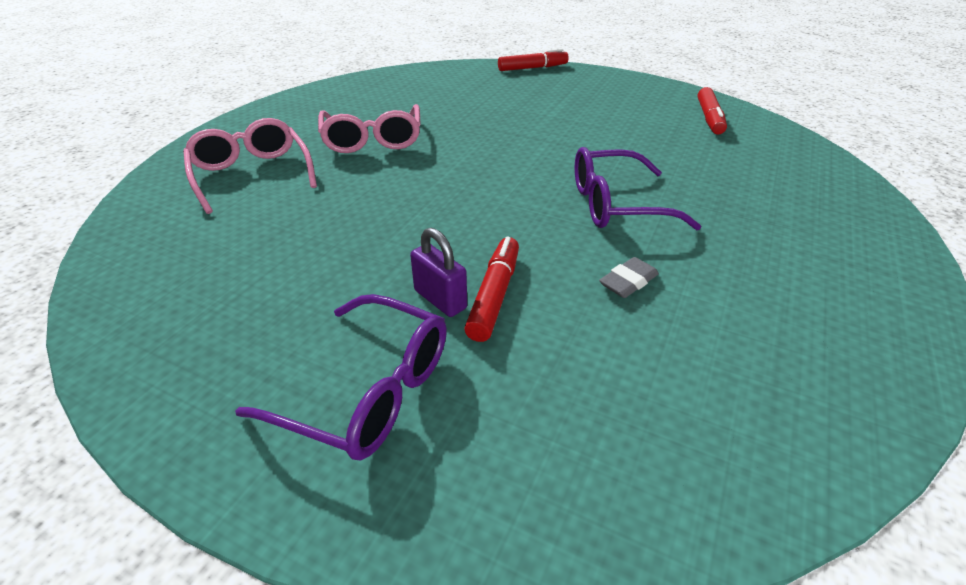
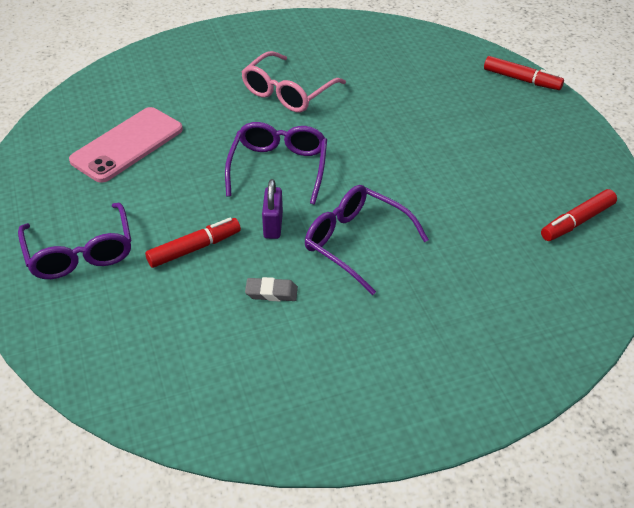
camera: 45 degrees right, 5 degrees up
pink glasses [183,118,317,214] -> none
purple padlock [410,228,467,317] -> purple padlock moved to [262,179,283,239]
none -> pink phone [69,107,183,183]
none -> purple glasses [225,122,327,205]

